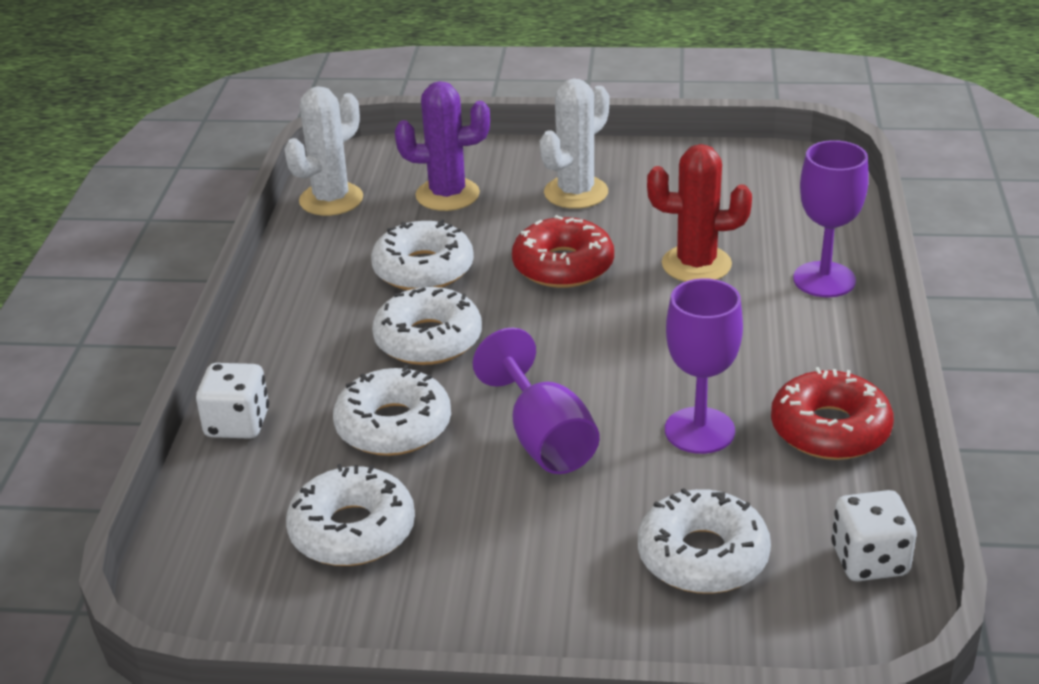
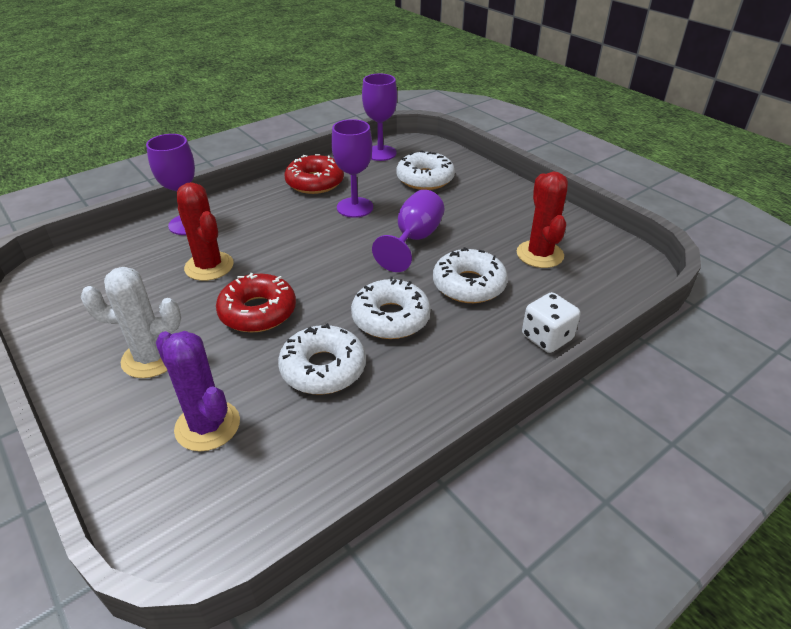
camera: 135 degrees left, 5 degrees up
white cactus [284,86,363,216] -> none
white donut [286,464,415,566] -> red cactus [517,171,568,268]
white dice [831,490,917,581] -> purple goblet [362,74,397,161]

